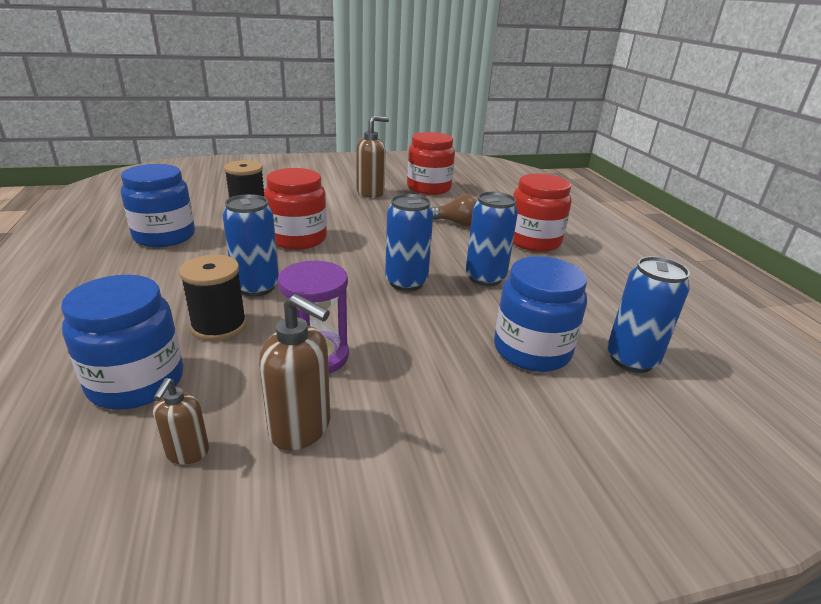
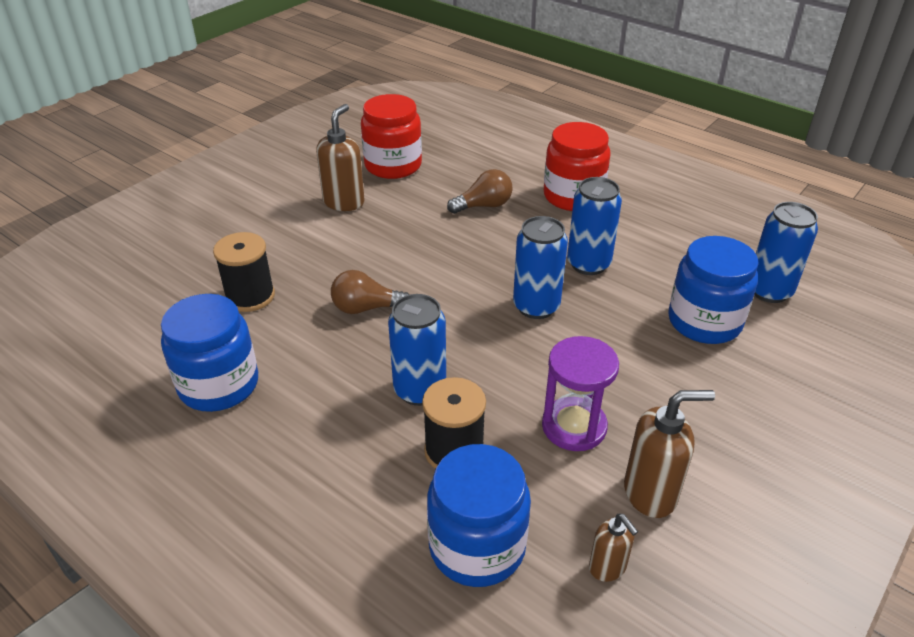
camera: 35 degrees left, 10 degrees up
red jar [264,168,327,250] -> brown light bulb [331,270,410,314]

